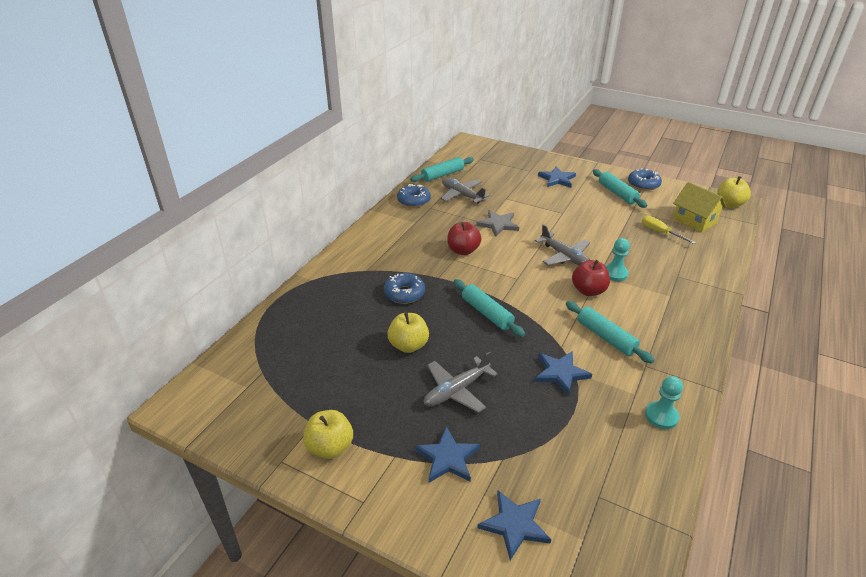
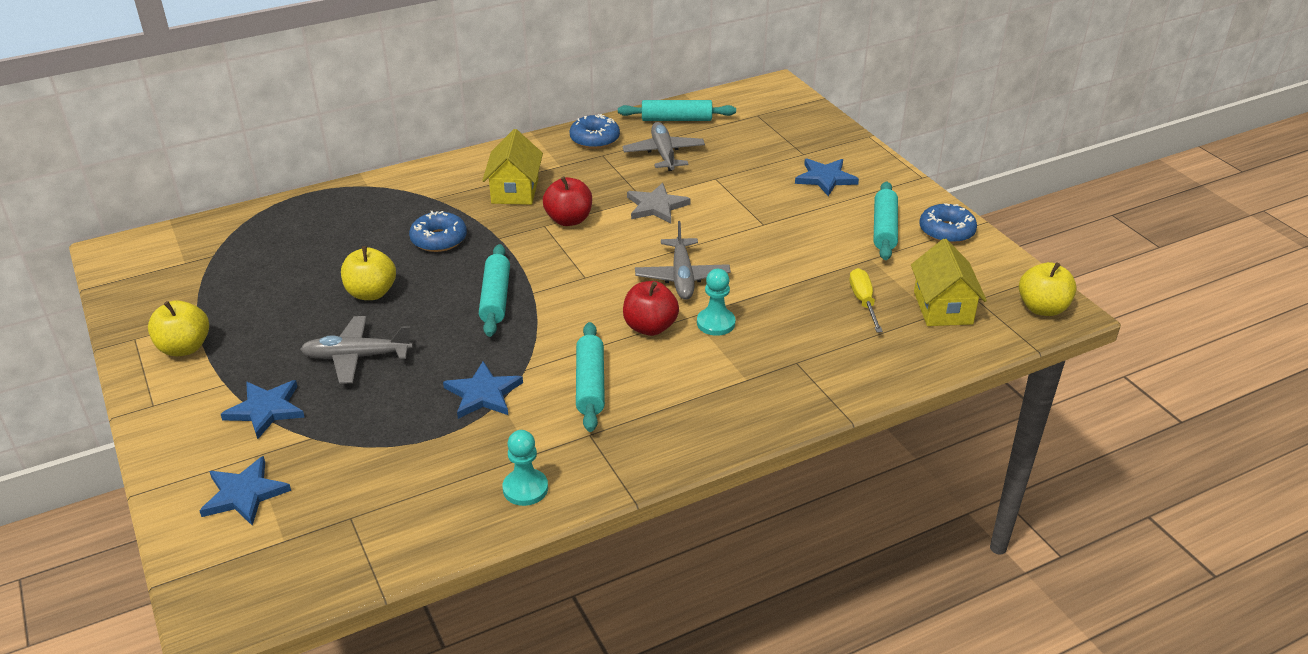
camera: 35 degrees right, 0 degrees up
none -> yellow house [482,129,543,205]

